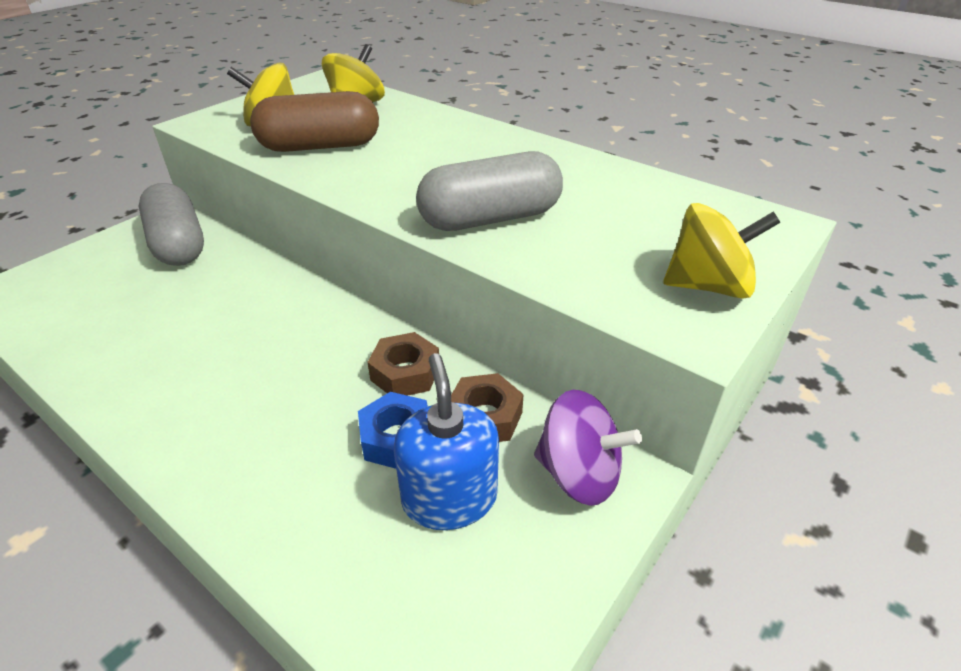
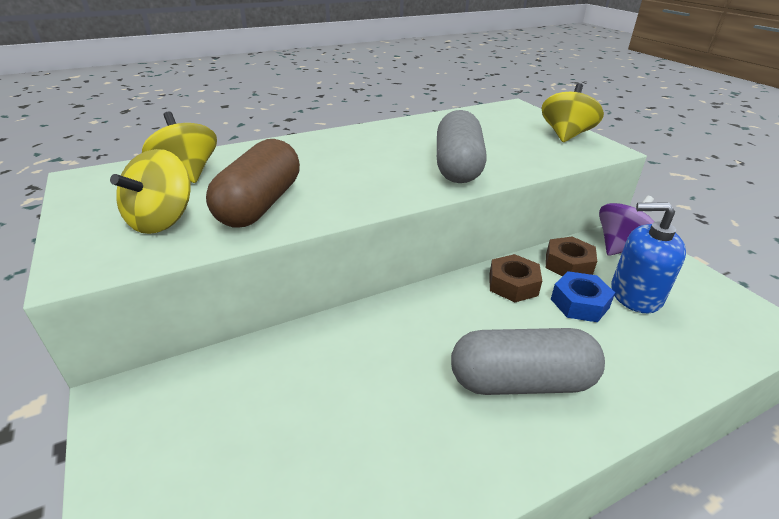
camera: 65 degrees left, 5 degrees down
grey capsule [139,183,204,266] -> grey capsule moved to [451,328,605,395]

